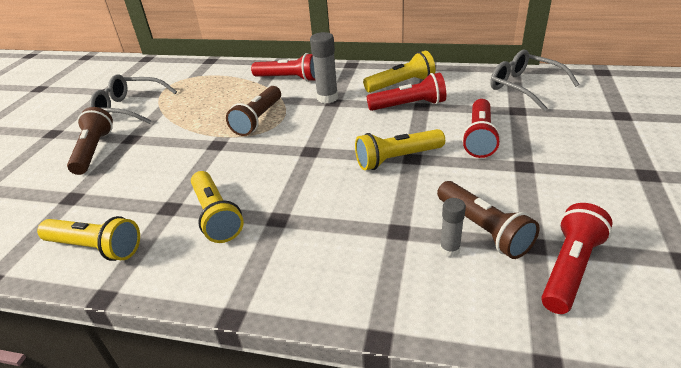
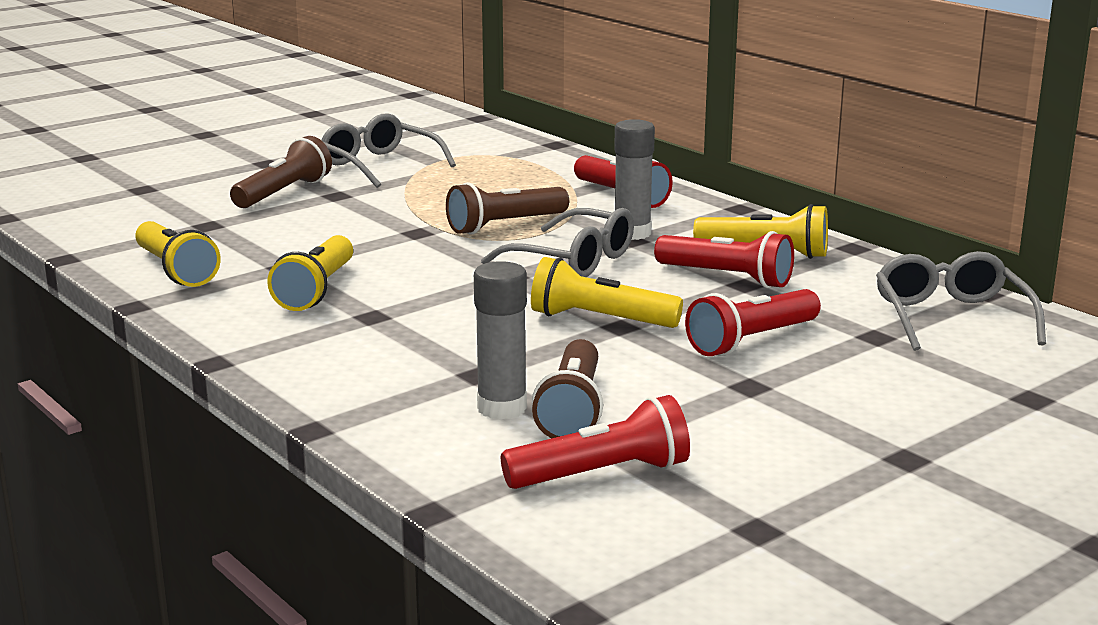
camera: 35 degrees right, 15 degrees down
grey glue stick [440,198,466,257] -> grey glue stick [474,261,527,420], size x1.66
none -> grey glasses [481,208,634,277]

